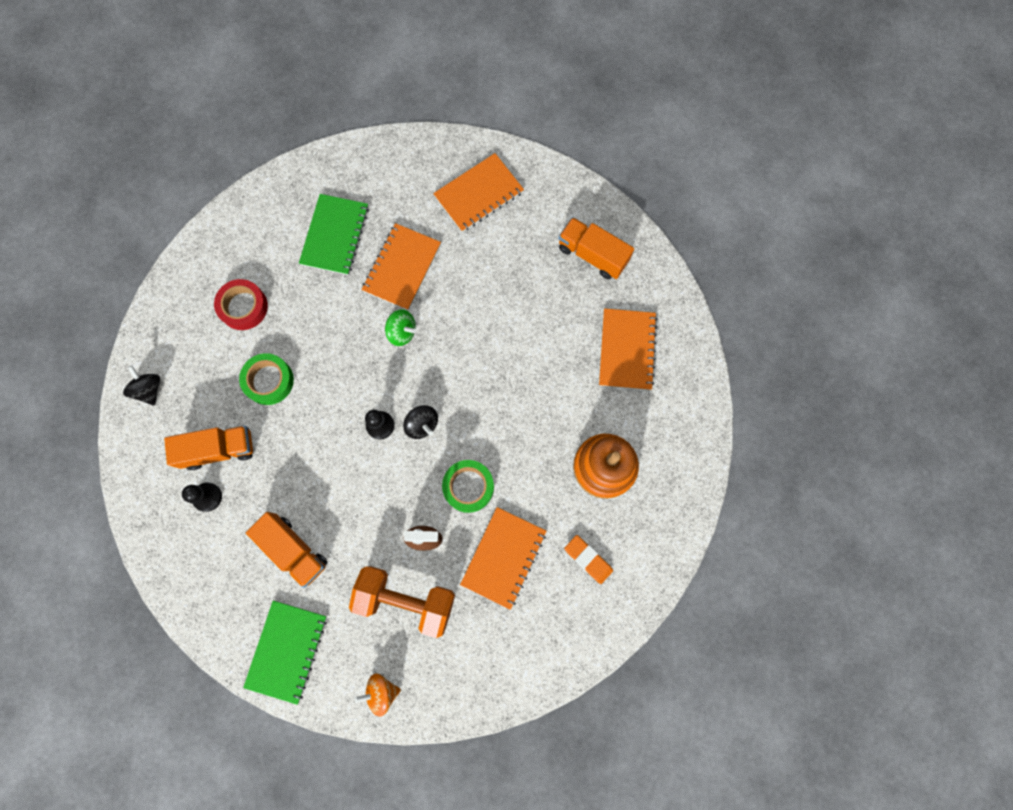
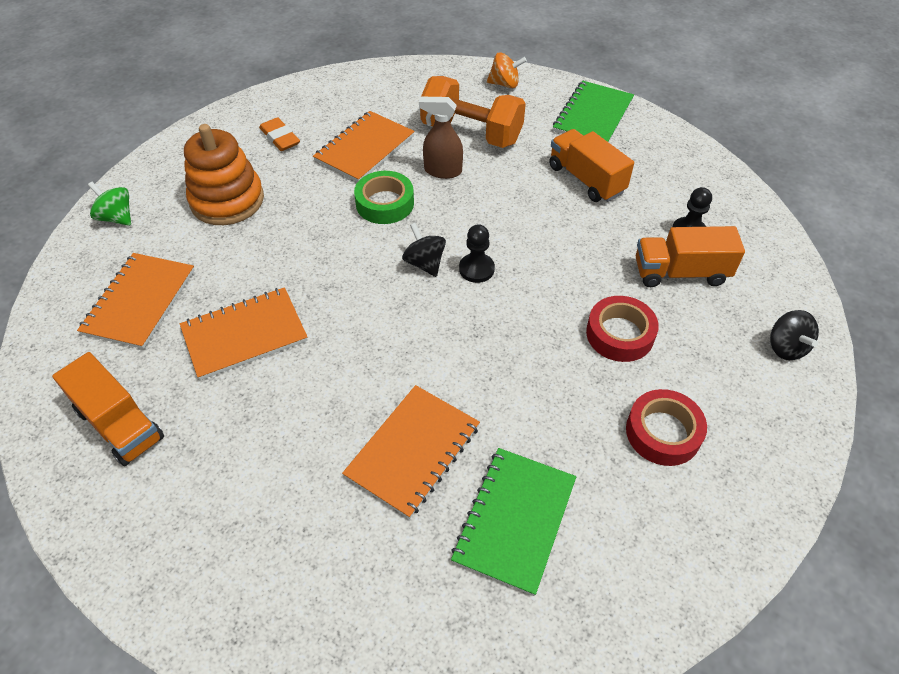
camera: 170 degrees left, 25 degrees down
green tape [239,353,294,405] -> red tape [586,296,659,362]
green spinning top [385,309,416,346] -> green spinning top moved to [88,182,131,226]
orange notebook [433,153,524,232] -> orange notebook moved to [180,287,308,380]

